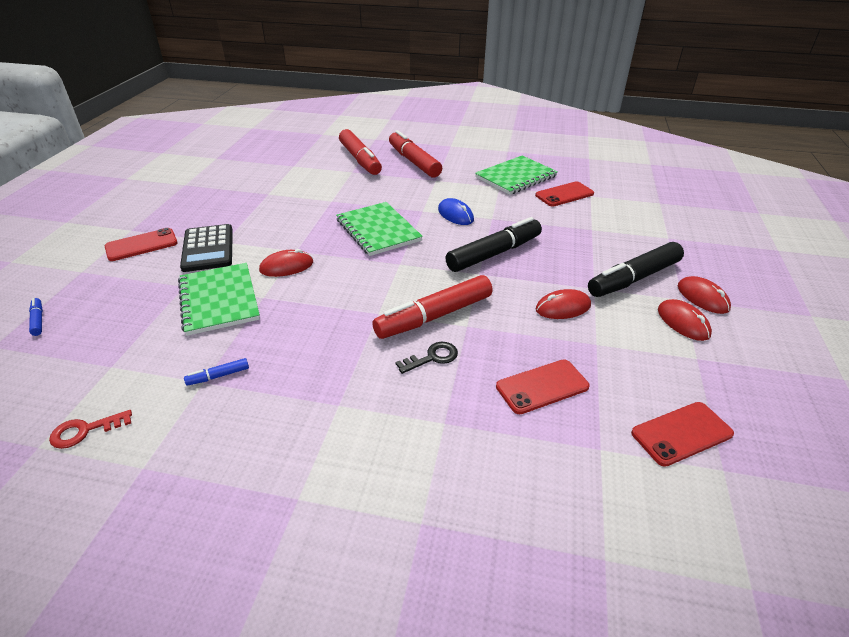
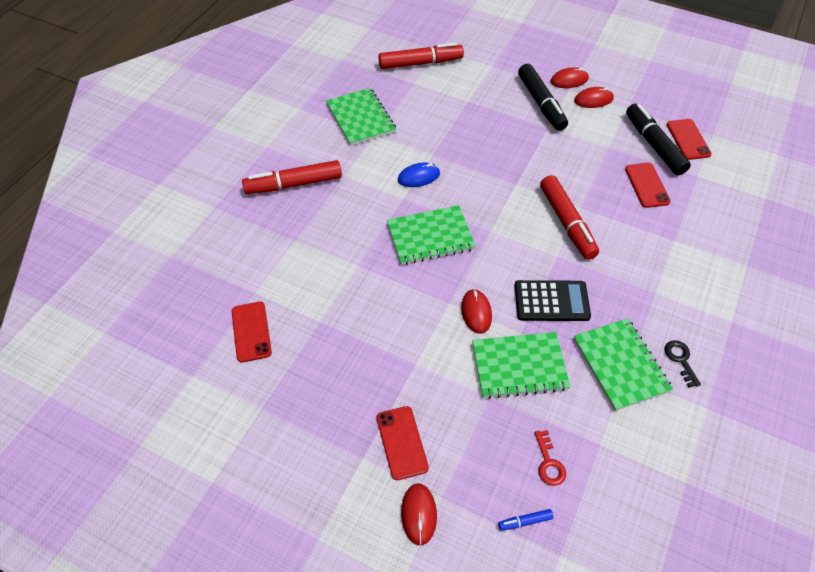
camera: 75 degrees left, 15 degrees up
red key [49,410,132,449] -> red key moved to [534,430,566,486]
black calculator [180,224,233,272] -> black calculator moved to [514,280,591,321]
blue marker [184,358,249,386] -> green notebook [573,318,673,411]
red marker [339,129,382,175] -> red marker moved to [379,42,464,69]
black key [396,342,458,374] -> black key moved to [665,340,701,388]
black marker [445,217,542,272] -> black marker moved to [626,104,691,175]
red phone [535,181,594,207] -> red phone moved to [232,302,272,363]
red mouse [536,289,591,319] -> red mouse moved to [401,483,437,546]

